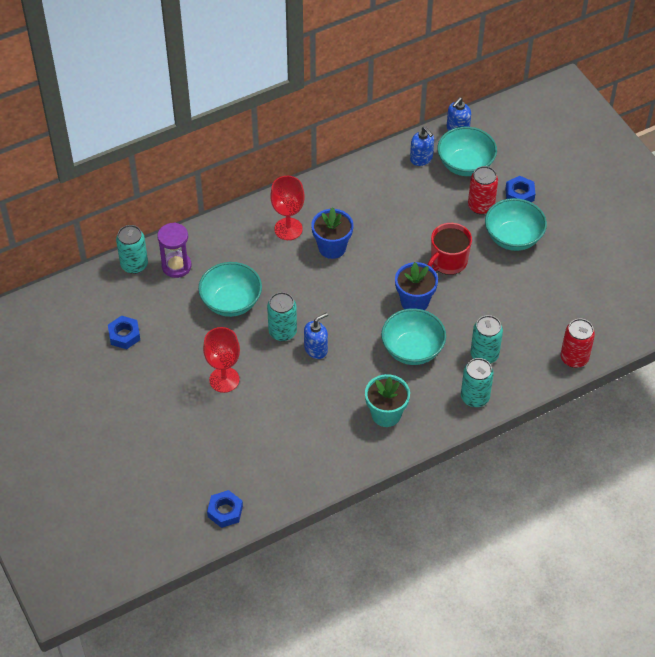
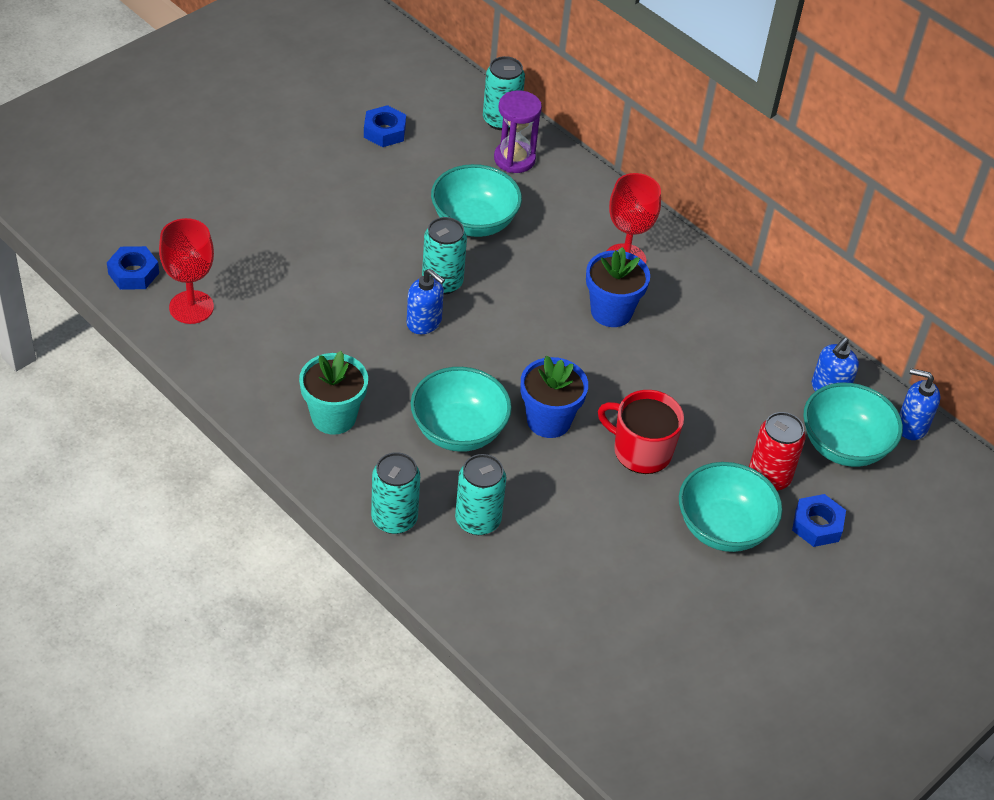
camera: 70 degrees right, 5 degrees down
red goblet [203,327,240,393] -> red goblet moved to [159,218,214,324]
red can [561,319,595,368] -> none

